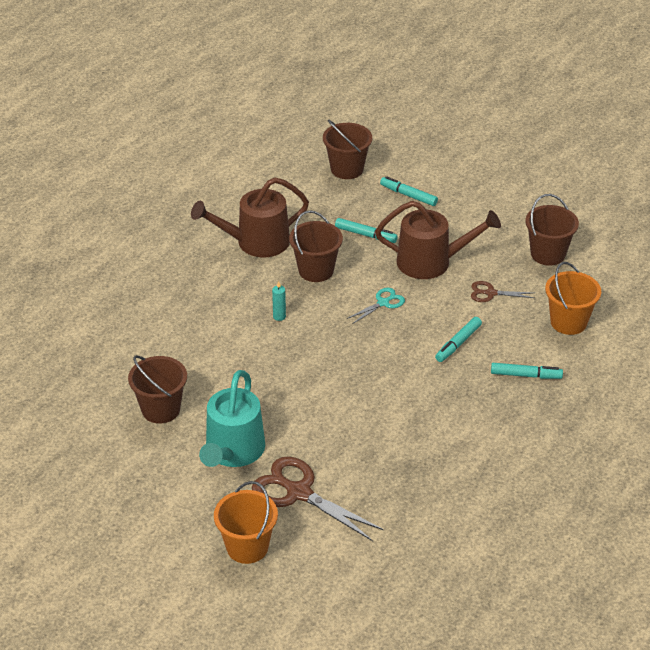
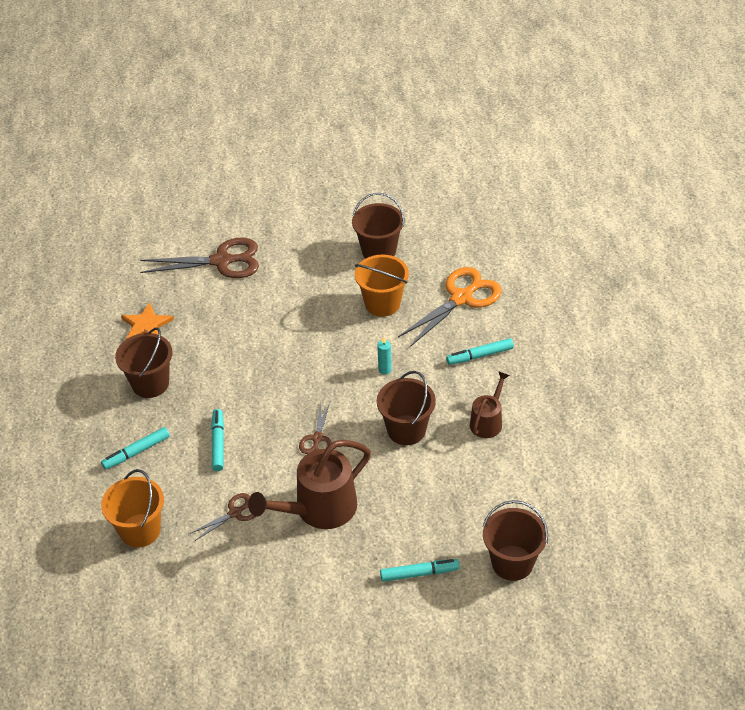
camera: 140 degrees right, 5 degrees up
brown watering can [191,177,309,257] -> brown watering can [470,371,510,438], size x0.56
turquoise watering can [199,370,265,467] -> none
orange bucket [214,481,278,564] -> orange bucket moved to [355,255,409,317]
turquoise marker [335,218,398,243] -> turquoise marker moved to [446,338,514,365]
turquoise scissors [347,288,405,324] -> brown scissors [299,402,332,454]
brown bucket [525,194,579,266] -> brown bucket moved to [115,327,172,398]
none -> orange star [121,303,174,339]
none -> orange scissors [398,267,502,347]

